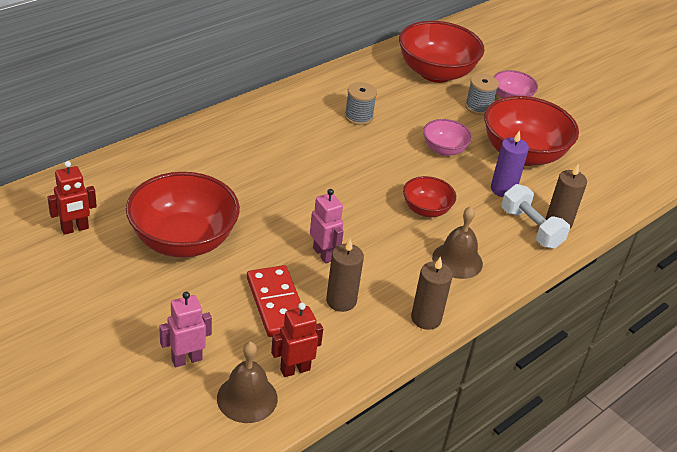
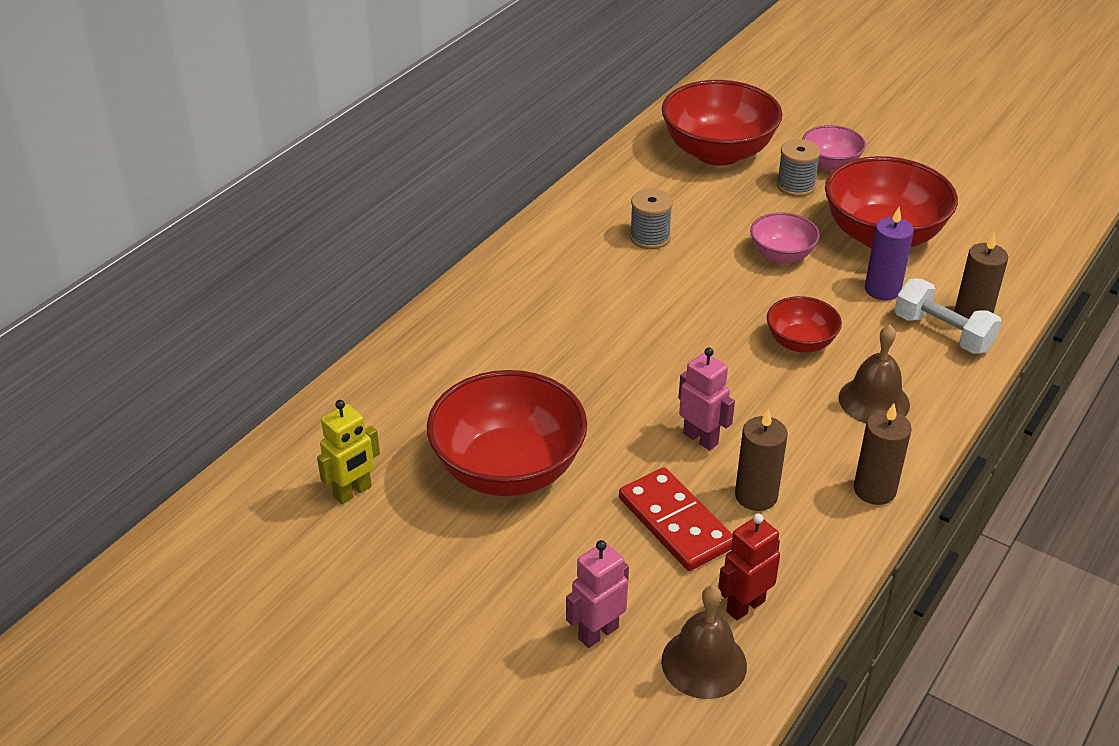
camera: 10 degrees left, 0 degrees up
red robot [48,161,97,235] -> yellow robot [317,400,380,504]

